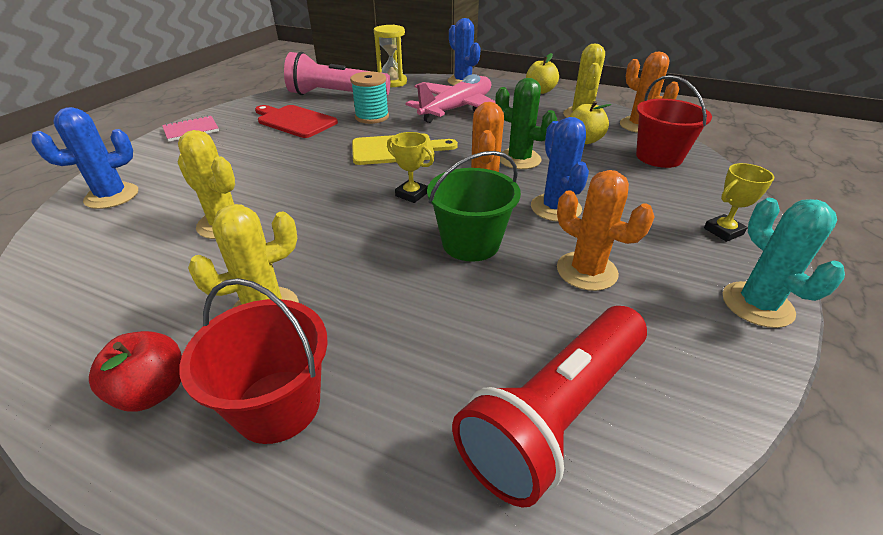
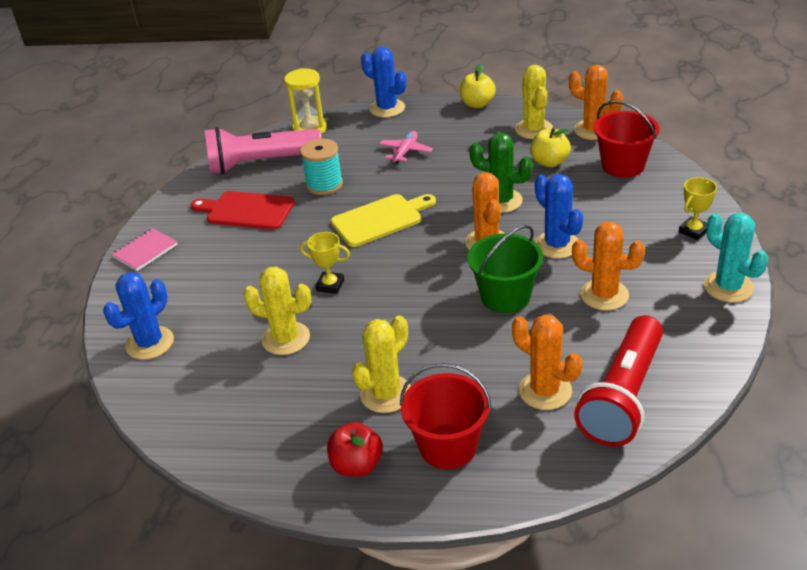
camera: 15 degrees left, 0 degrees up
yellow trophy [387,132,434,203] -> yellow trophy moved to [300,232,350,294]
pink plane [406,74,495,123] -> pink plane [379,131,433,164], size x0.47
none -> orange cactus [512,315,582,410]

